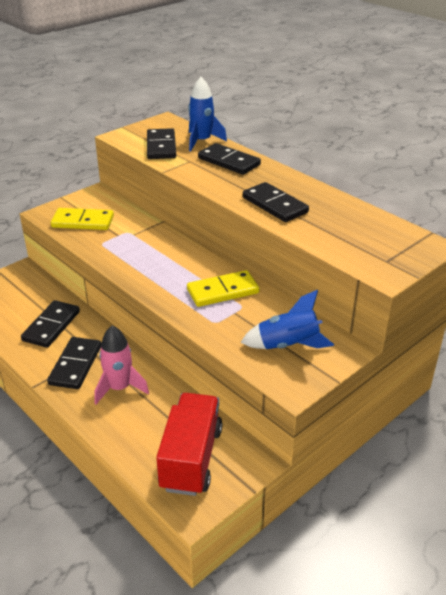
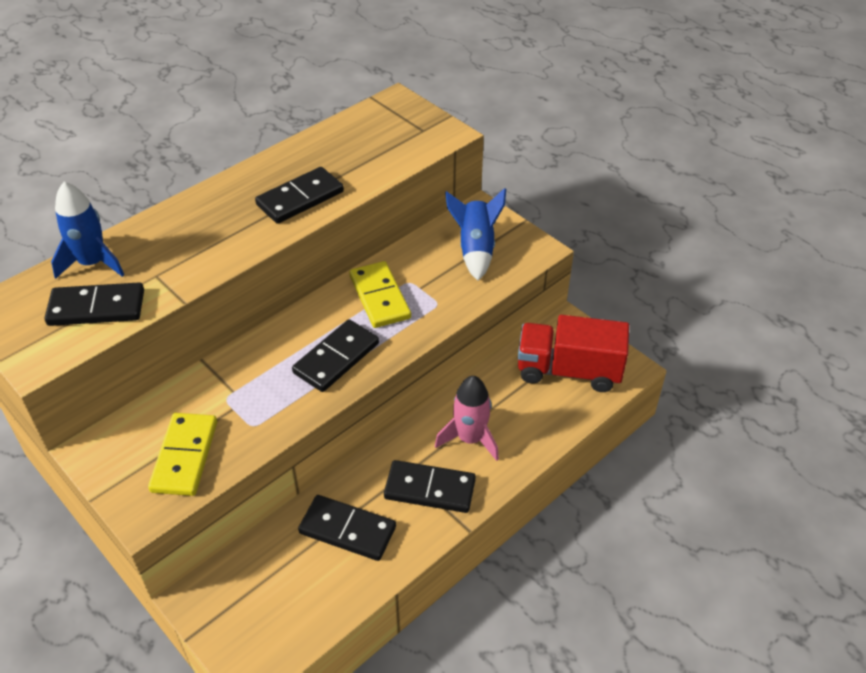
camera: 90 degrees left, 10 degrees up
black domino [198,143,261,175] -> black domino moved to [292,319,379,392]

